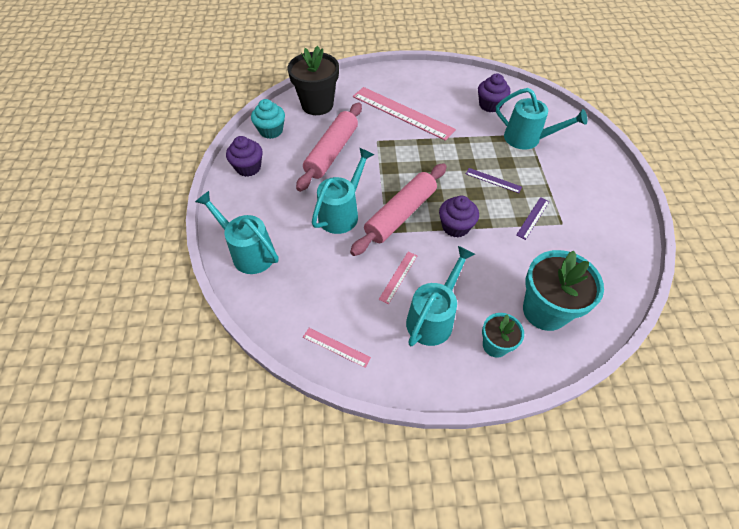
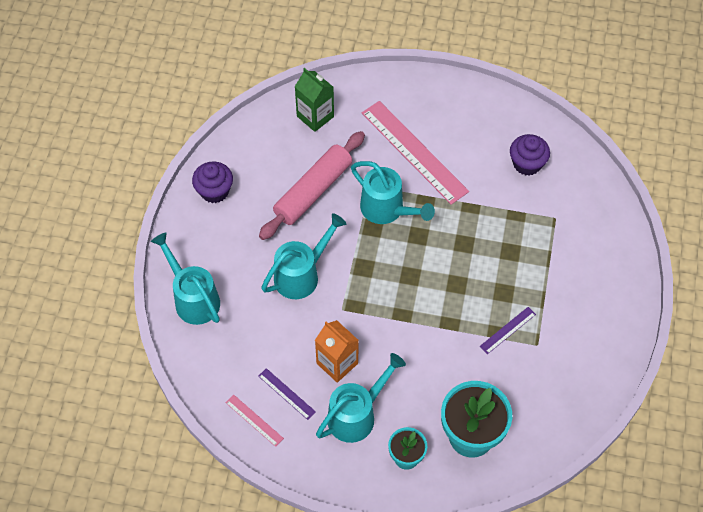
camera: 15 degrees right, 5 degrees up
turquoise cupcake [251,99,285,139] -> none
black flower pot [288,46,339,115] -> green carton [295,68,334,132]
pink rolling pin [350,163,447,256] -> none
pink ruler [379,252,417,304] -> orange carton [315,320,359,383]
purple cupcake [439,196,479,238] -> none
purple ruler [466,168,522,193] -> purple ruler moved to [258,368,316,420]
turquoise watering can [496,88,587,150] -> turquoise watering can moved to [351,161,435,224]

